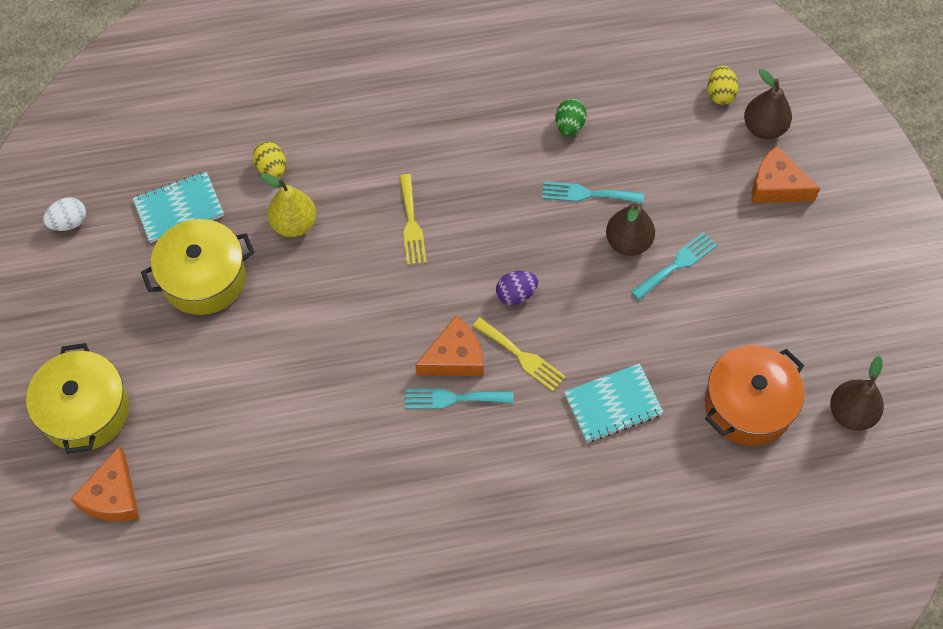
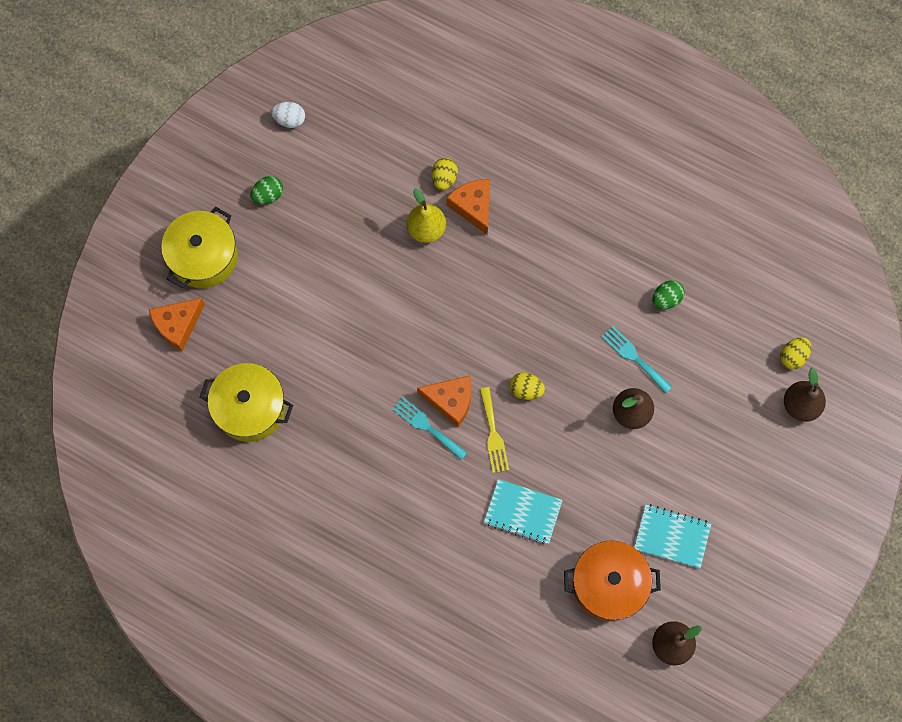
camera: 40 degrees right, 10 degrees up
turquoise notebook [133,171,224,243] -> turquoise notebook moved to [634,504,712,568]
yellow pot [141,219,254,315] -> yellow pot moved to [200,363,293,442]
yellow fork [399,174,427,265] -> none
purple egg [496,271,538,305] -> yellow egg [509,373,545,400]
turquoise fork [631,232,717,300] -> none
orange cheese [752,146,820,203] -> orange cheese moved to [446,179,490,235]
none -> green egg [250,176,283,204]

